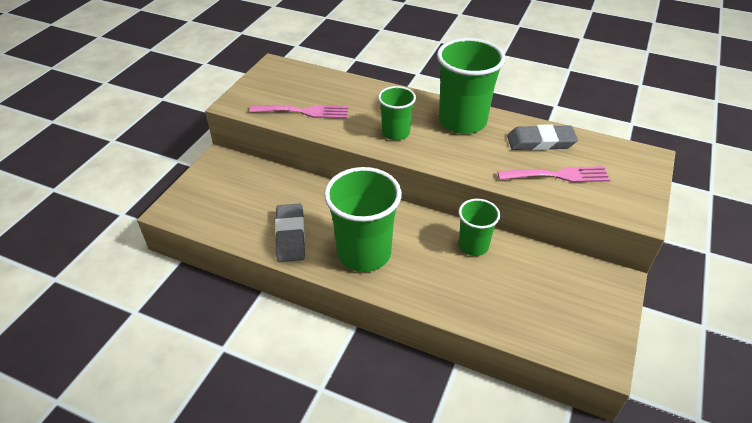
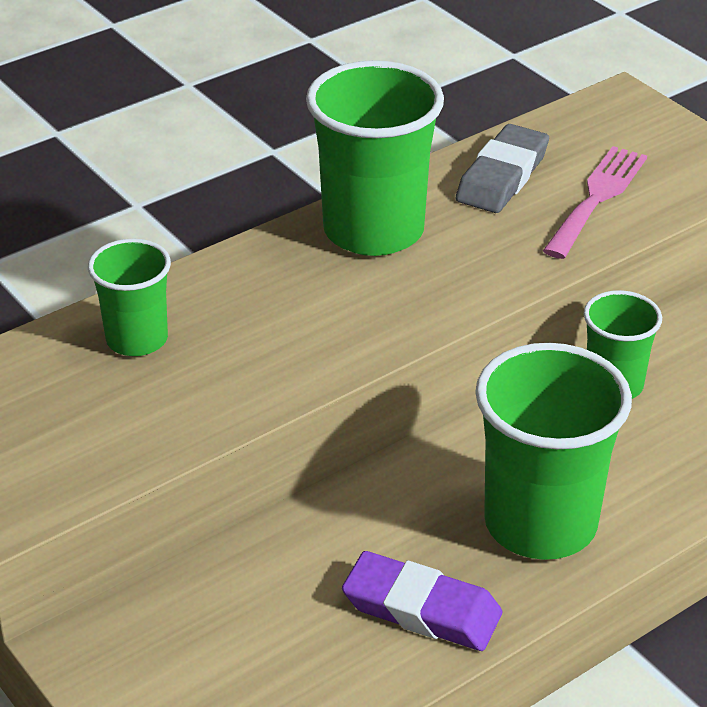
camera: 60 degrees left, 5 degrees down
pink fork [250,105,348,119] -> none
grey eraser [275,203,305,262] -> purple eraser [342,551,502,651]
green cup [378,86,416,140] -> green cup moved to [88,239,171,356]

